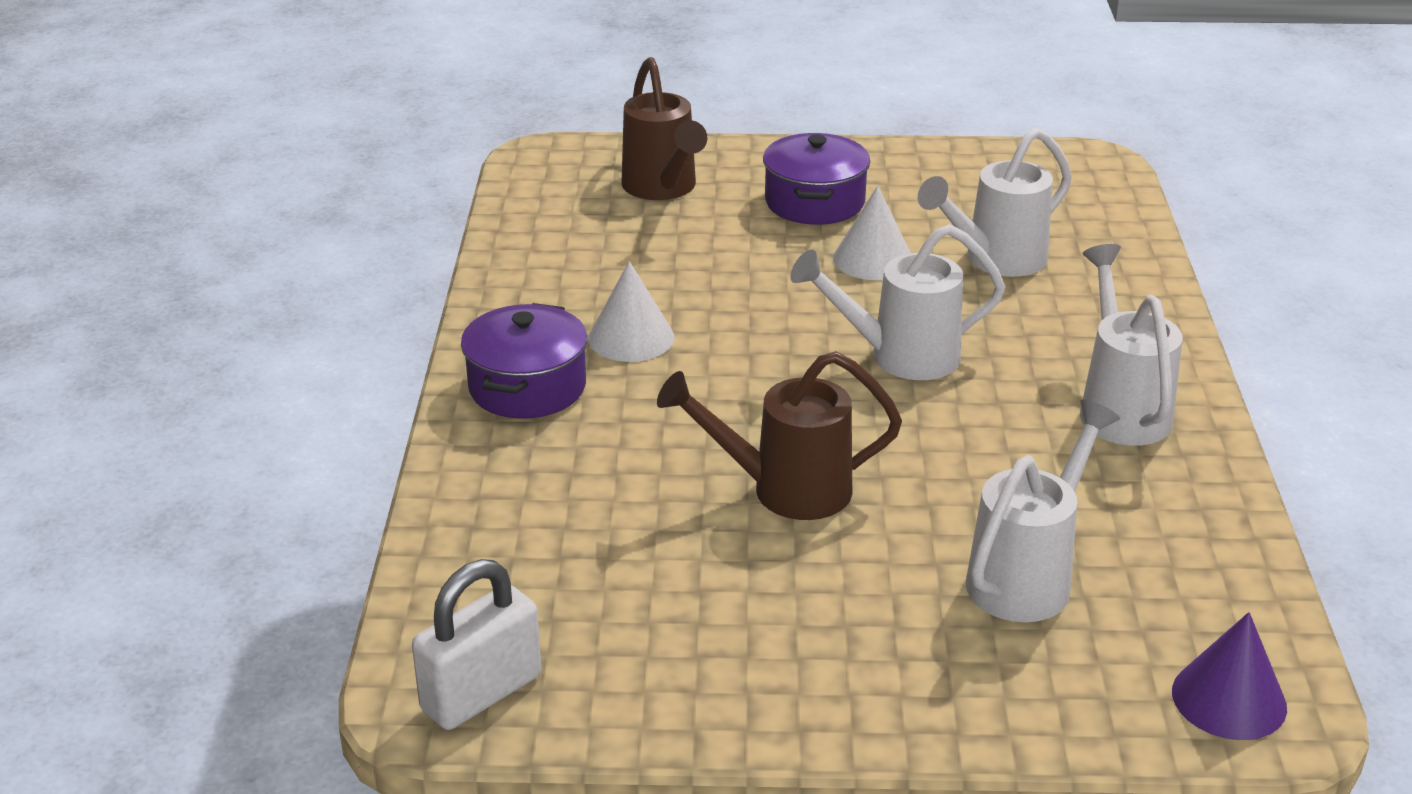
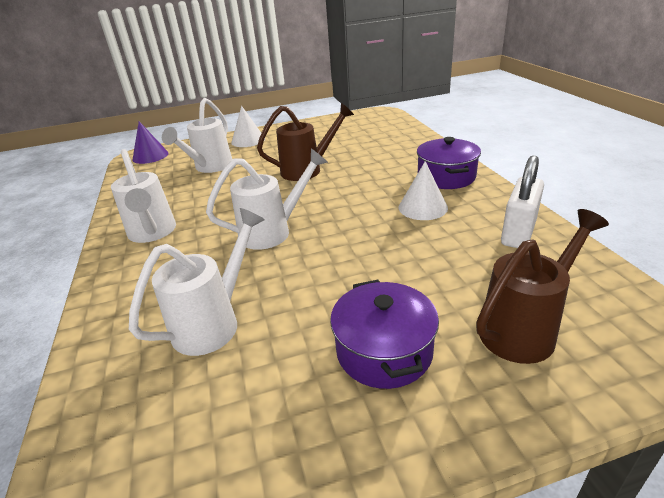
camera: 165 degrees right, 0 degrees up
white padlock [412,559,541,730] -> white padlock moved to [501,155,544,248]
brown watering can [621,57,707,200] -> brown watering can turned 90 degrees clockwise [476,209,609,364]
white cone [833,186,911,280] -> white cone moved to [231,106,265,147]

